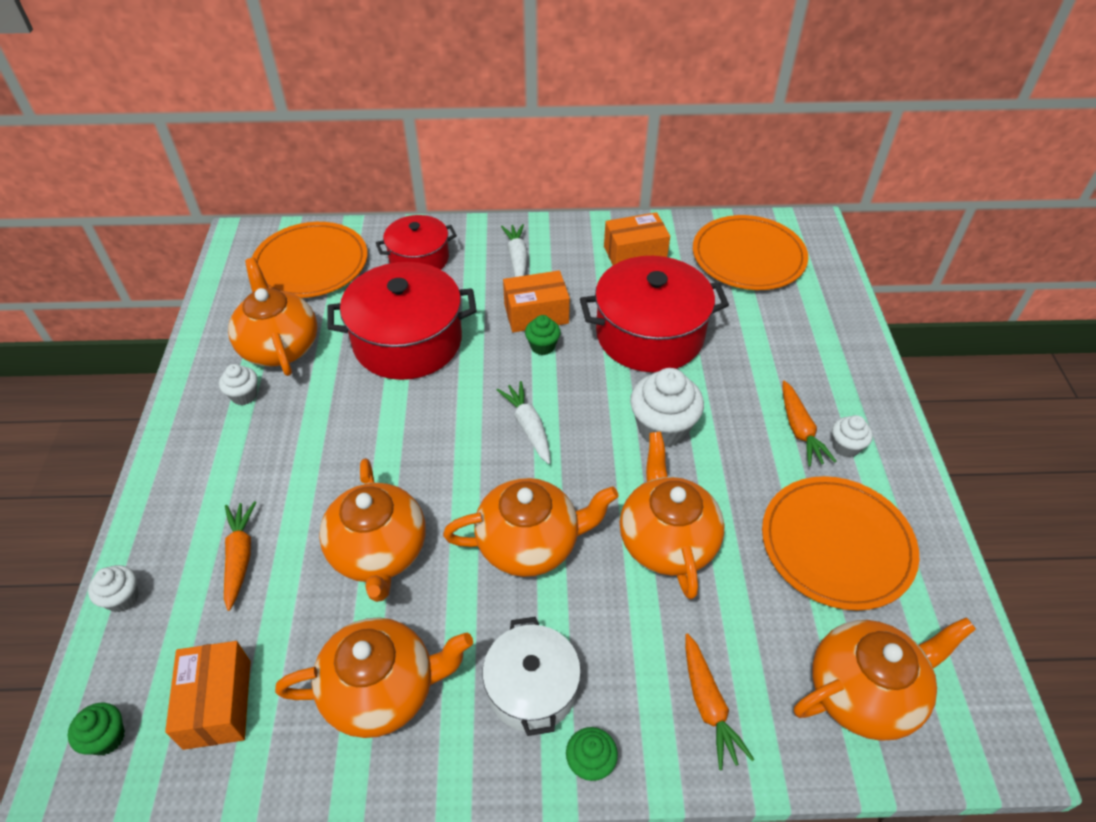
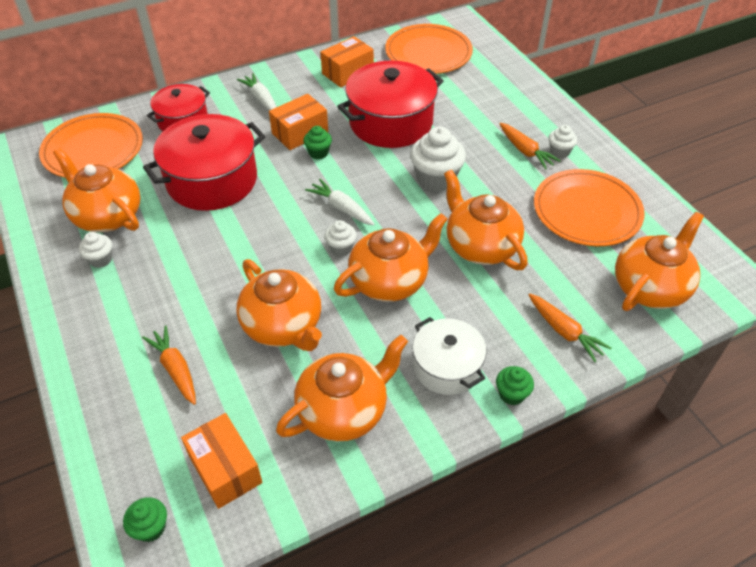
camera: 25 degrees left, 0 degrees up
white cupcake [88,565,139,612] -> white cupcake moved to [325,220,357,256]

